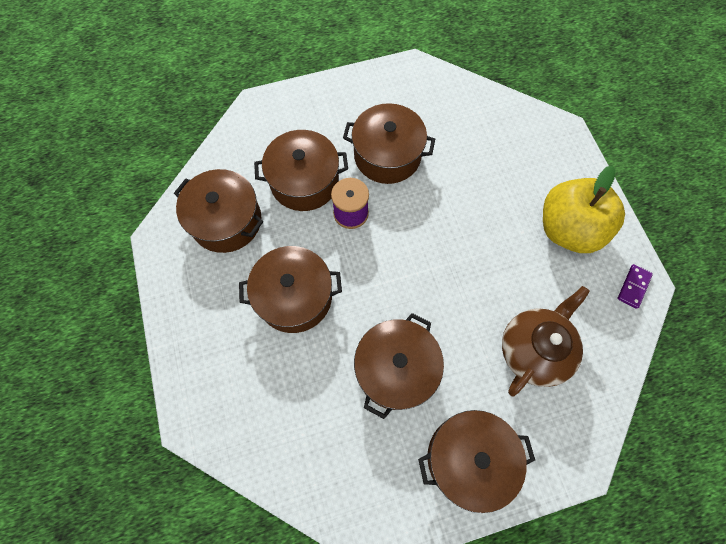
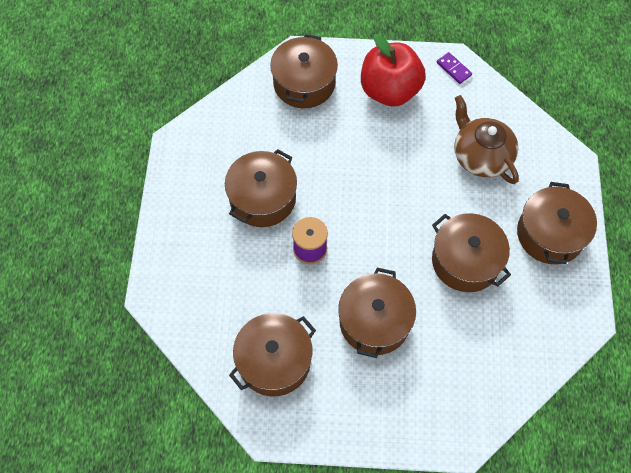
camera: 70 degrees left, 5 degrees down
brown pot [254,130,348,211] -> brown pot moved to [270,34,338,109]
yellow apple [543,165,625,253] -> red apple [361,34,426,107]

